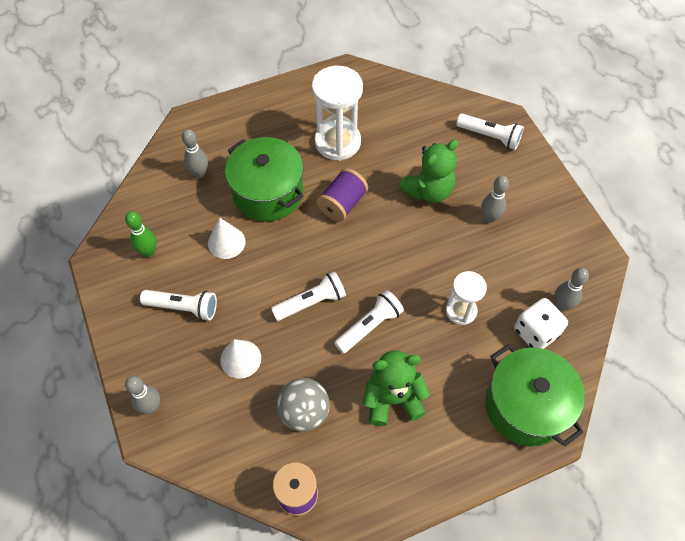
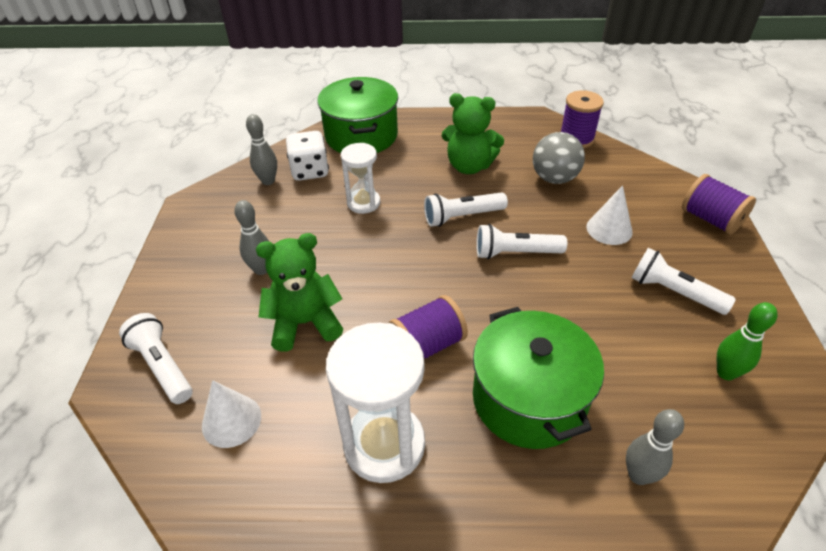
camera: 155 degrees left, 15 degrees down
grey bowling pin [125,376,160,414] -> purple spool [682,174,756,235]
white cone [208,218,246,259] -> white cone moved to [202,380,261,448]

